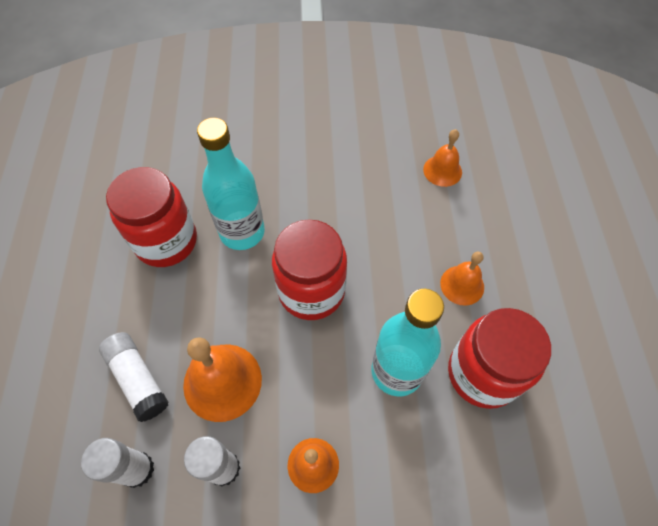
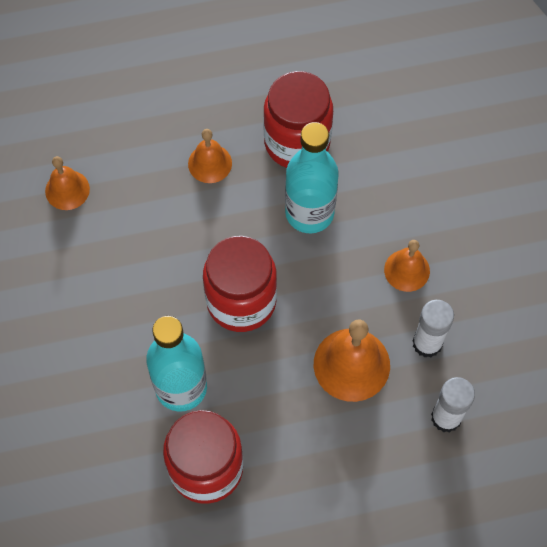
camera: 100 degrees left, 5 degrees up
white glue stick [99,332,169,422] -> none

